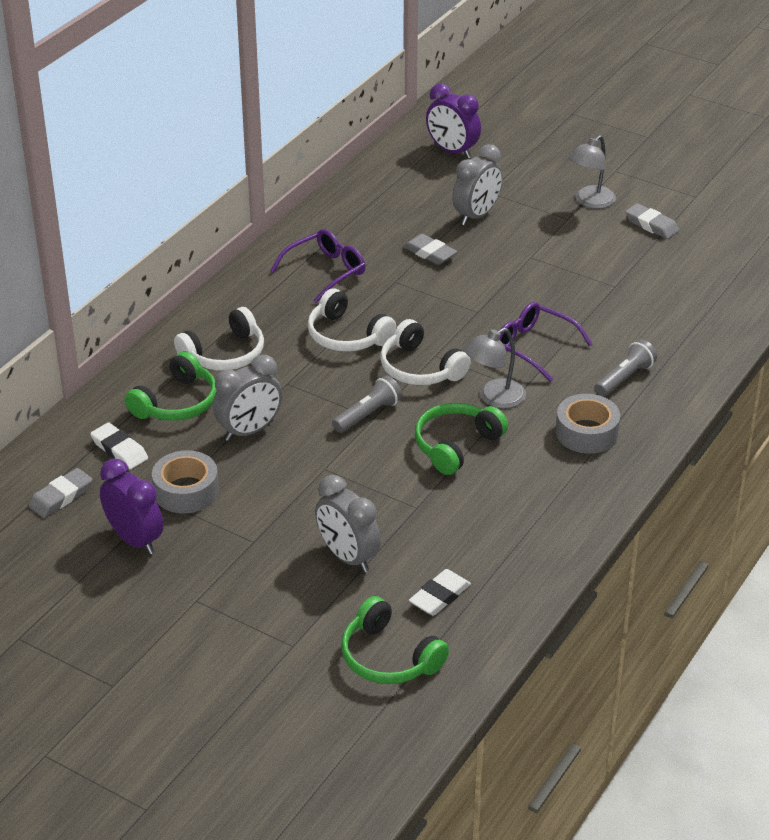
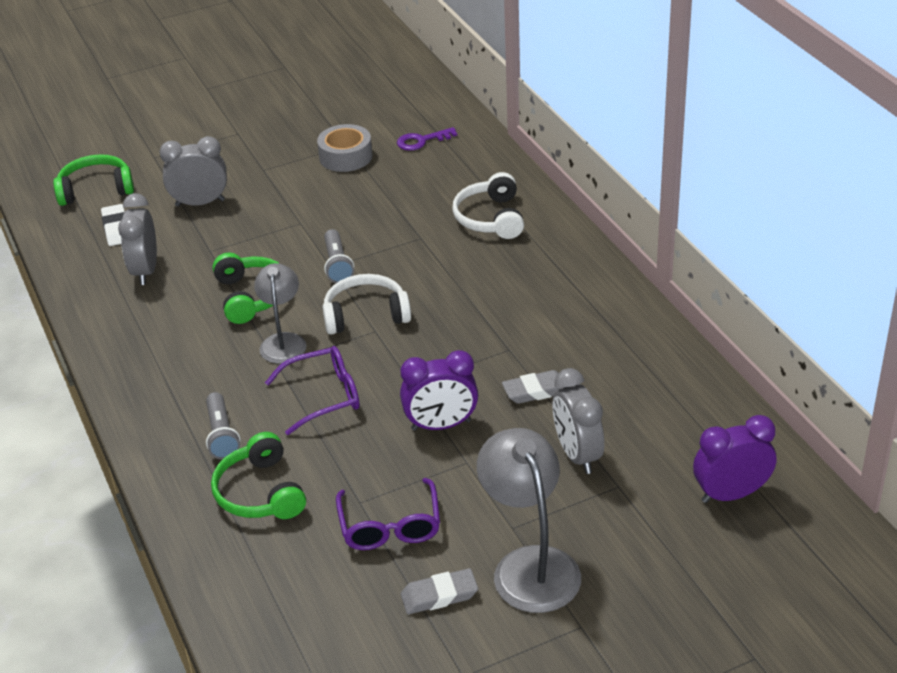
camera: 125 degrees right, 0 degrees up
grey eraser [29,468,92,518] -> none
white eraser [90,422,148,469] -> purple key [397,127,457,151]
purple clock [100,459,163,555] -> purple clock moved to [400,350,478,431]
green headphones [125,351,217,421] -> green headphones moved to [211,432,306,519]
grey clock [213,355,282,441] -> grey clock moved to [118,193,157,285]
purple glasses [270,229,366,303] -> purple glasses moved to [336,478,440,550]
white headphones [307,288,396,352] -> none
grey tape [556,394,620,454] -> none
grey lamp [569,135,616,209] -> grey lamp [477,428,581,613], size x1.55

